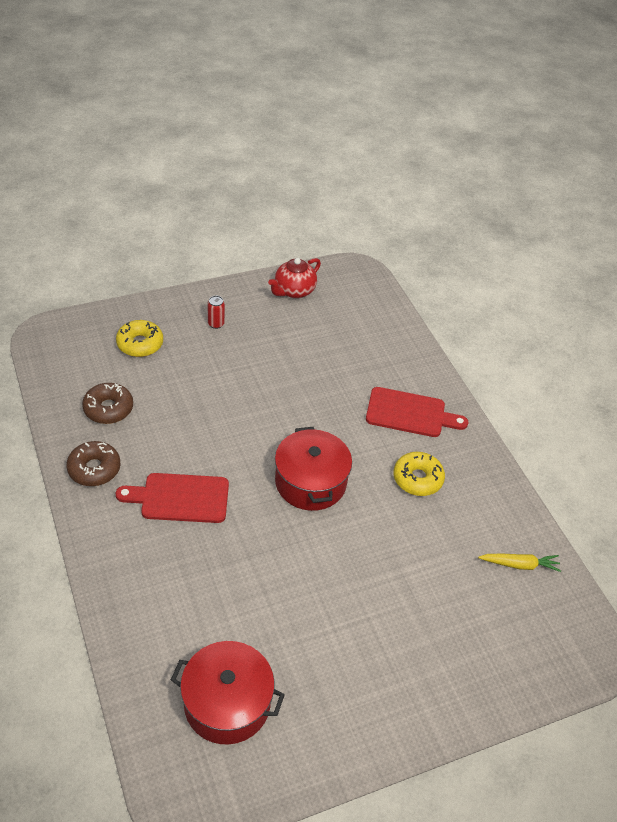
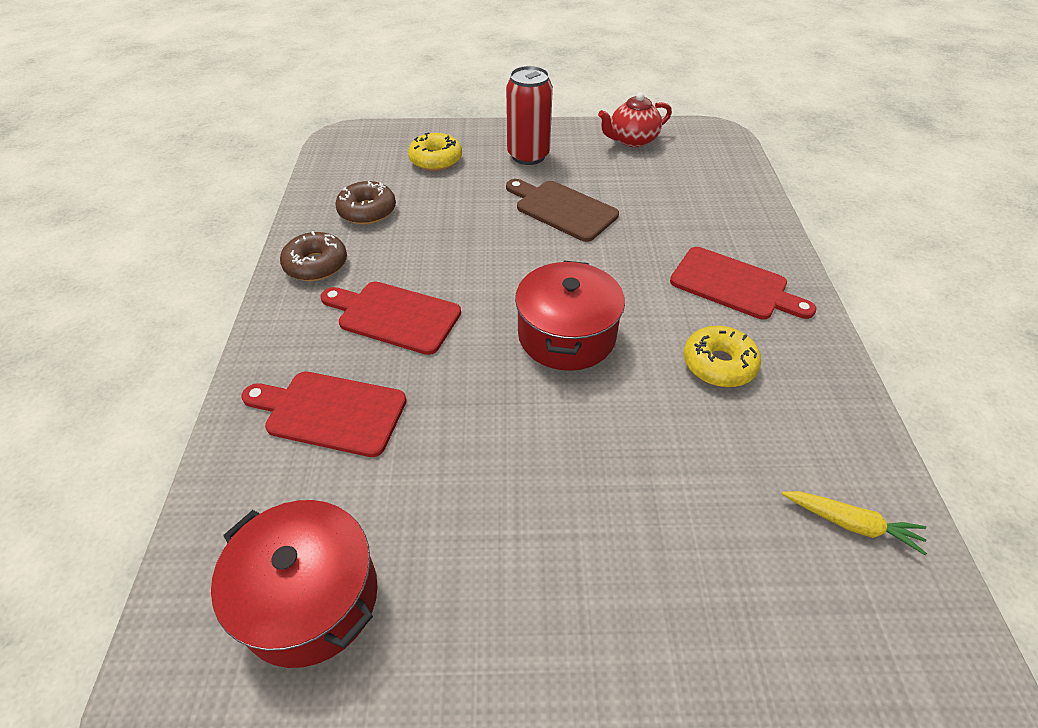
camera: 25 degrees right, 0 degrees up
red can [208,296,225,329] -> red can [506,66,553,165], size x2.18
none -> red cutting board [241,372,407,457]
none -> brown cutting board [506,179,619,242]

